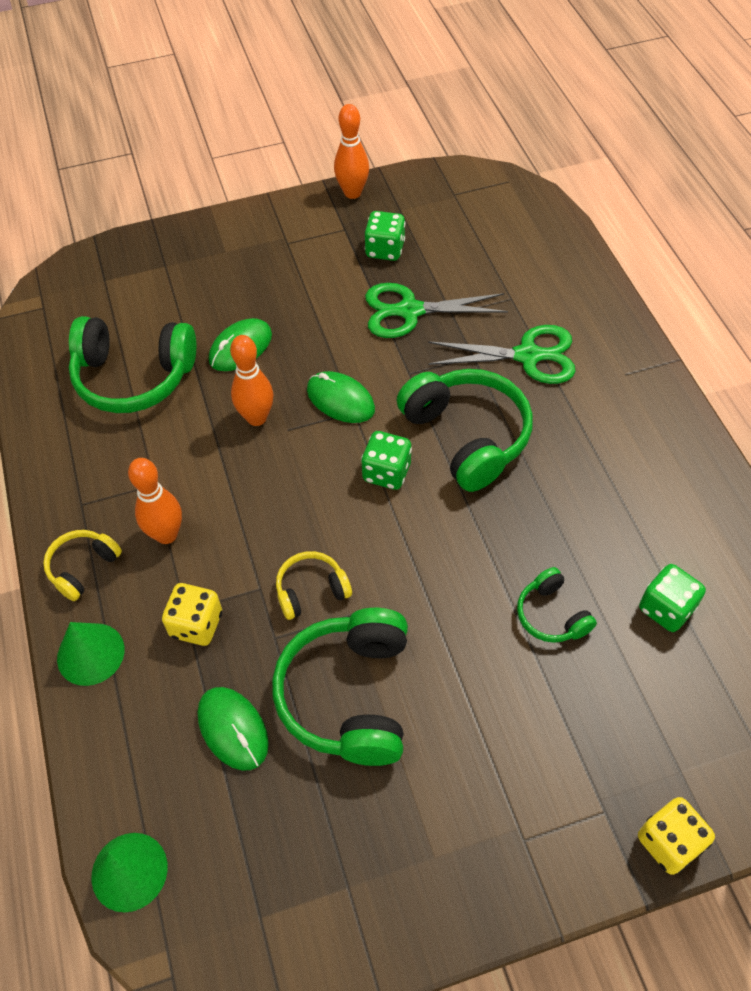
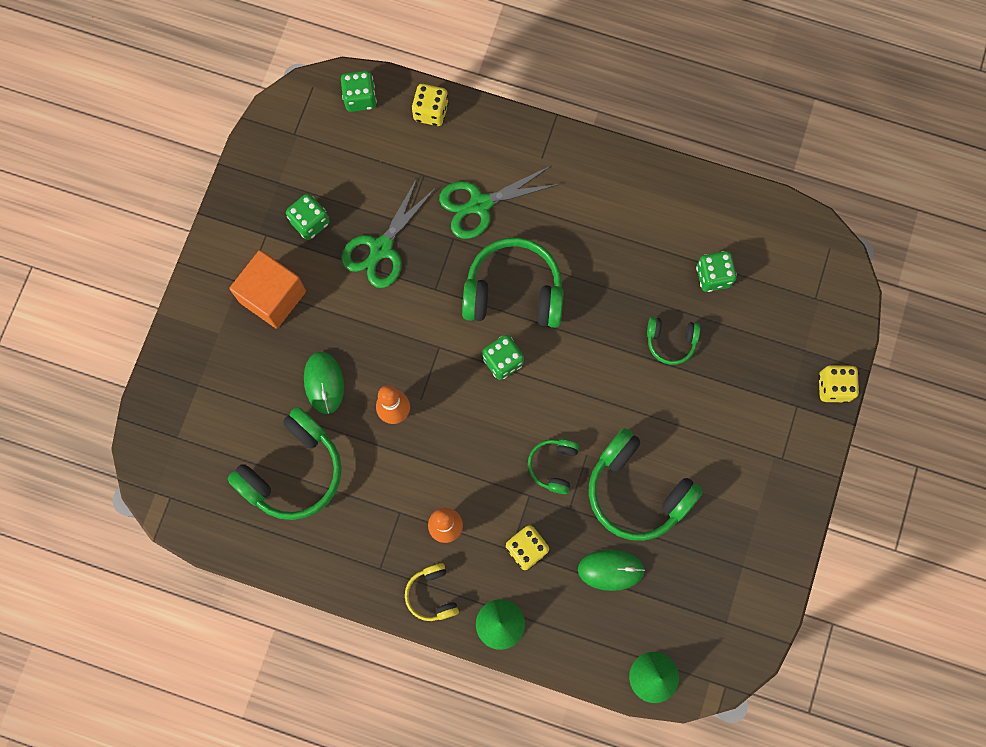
camera: 55 degrees left, 20 degrees up
yellow headphones [276,551,352,620] -> green headphones [528,439,579,494]
green mouse [307,371,375,423] -> none
orange bowling pin [334,104,369,199] -> none
green scissors [428,325,576,384] -> green scissors turned 150 degrees counterclockwise [439,165,560,239]
none -> orange cube [229,250,306,329]
none -> green dice [341,70,377,112]
none -> yellow dice [412,84,449,126]

